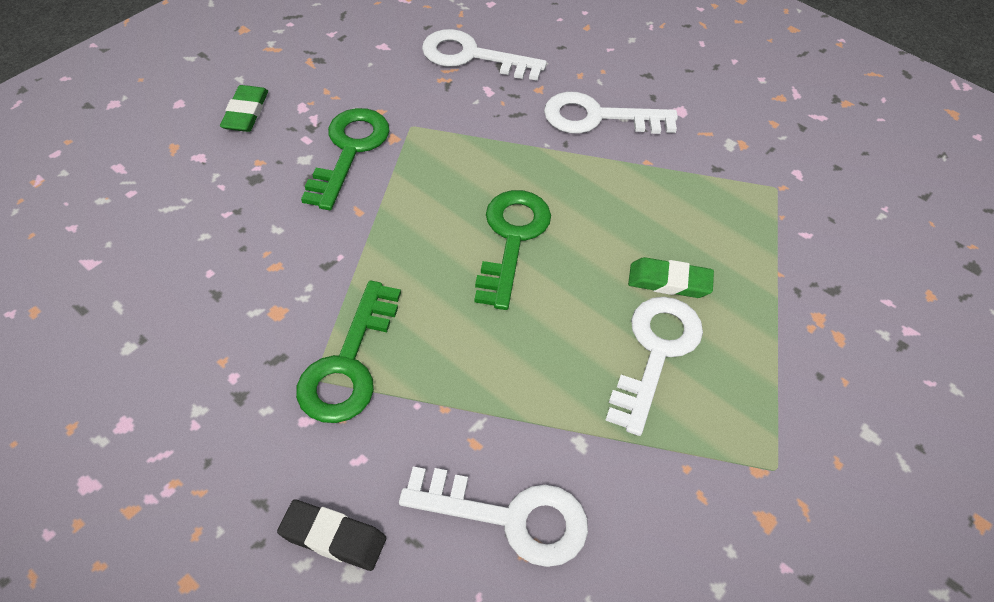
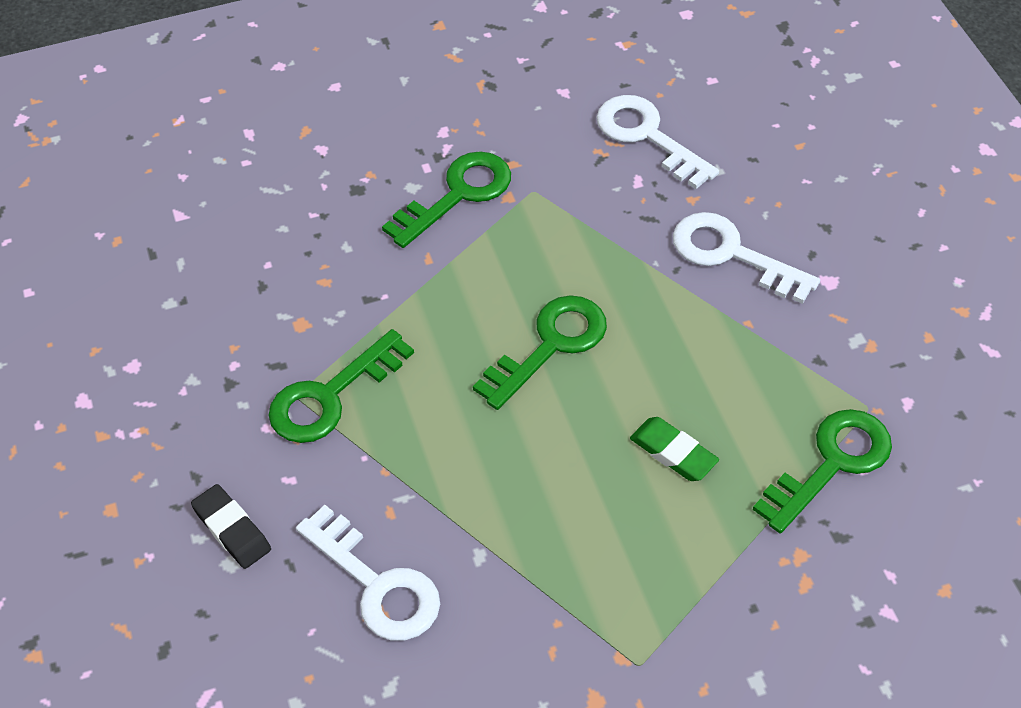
camera: 35 degrees right, 0 degrees up
green eraser [220,85,268,132] -> none
white key [606,297,703,436] -> none
none -> green key [753,409,892,533]

